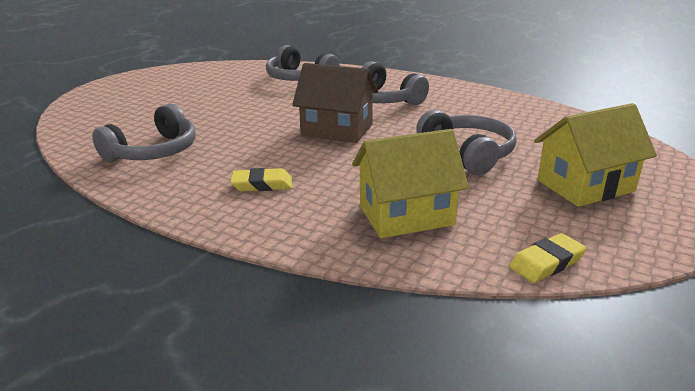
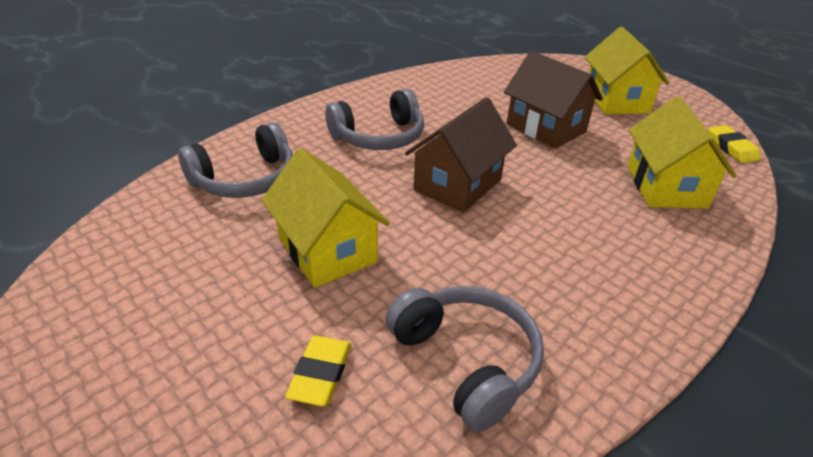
camera: 75 degrees left, 10 degrees up
yellow eraser [230,168,292,191] -> yellow eraser moved to [285,336,351,406]
grey headphones [416,110,517,175] -> brown house [504,51,603,149]
none -> yellow house [261,148,390,287]

